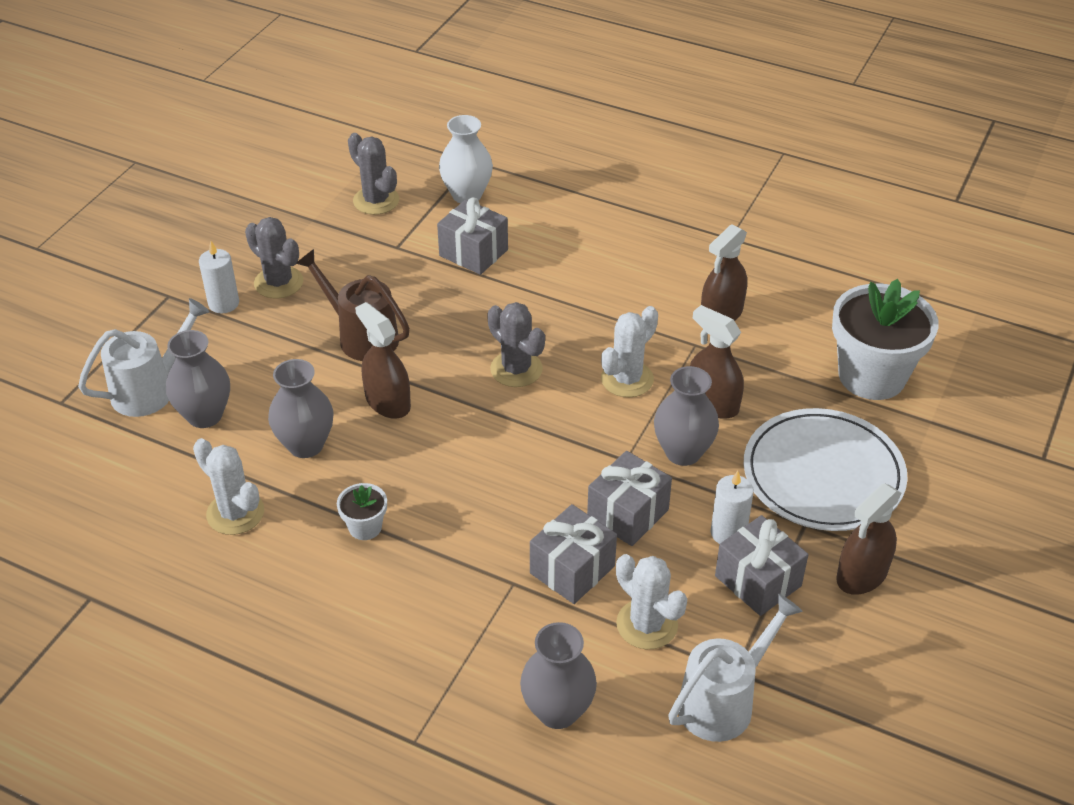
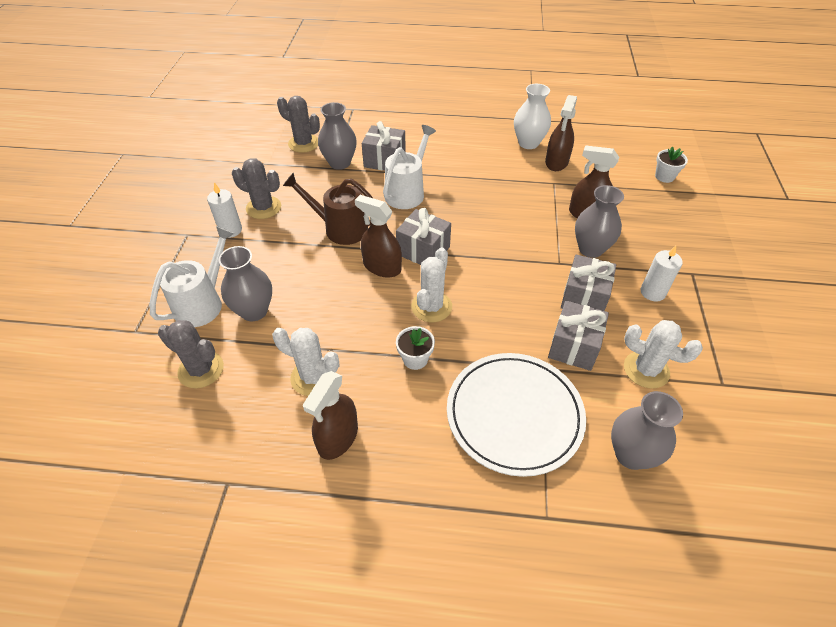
camera: 20 degrees left, 5 degrees up
grey vase [268,359,334,458] -> grey vase moved to [318,102,357,170]
white vase [439,115,493,204] -> white vase moved to [514,84,551,149]
grey cactus [487,302,545,387] -> grey cactus moved to [158,320,224,388]
white cactus [601,306,658,397] -> white cactus moved to [411,247,452,322]
white watering can [668,594,803,742] -> white watering can moved to [383,125,436,209]
grey gift [715,515,808,616] -> grey gift moved to [396,208,451,265]
white plate [744,408,908,531] -> white plate moved to [447,353,586,477]
white flower pot [832,279,939,400] -> white flower pot [655,147,688,183], size x0.45
brown spray bottle [836,483,902,595] -> brown spray bottle moved to [303,371,358,460]

